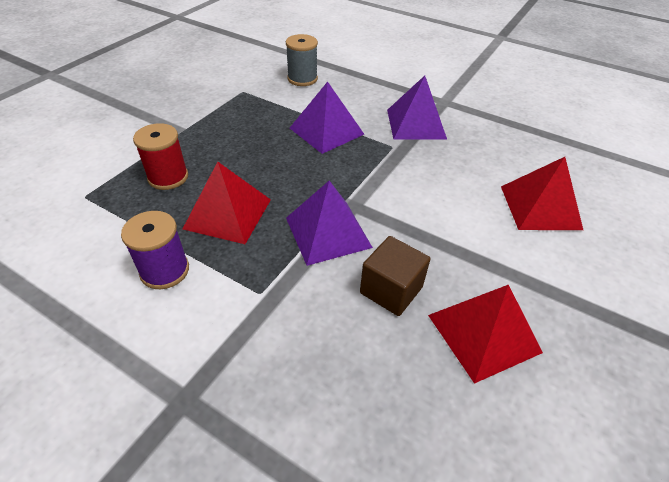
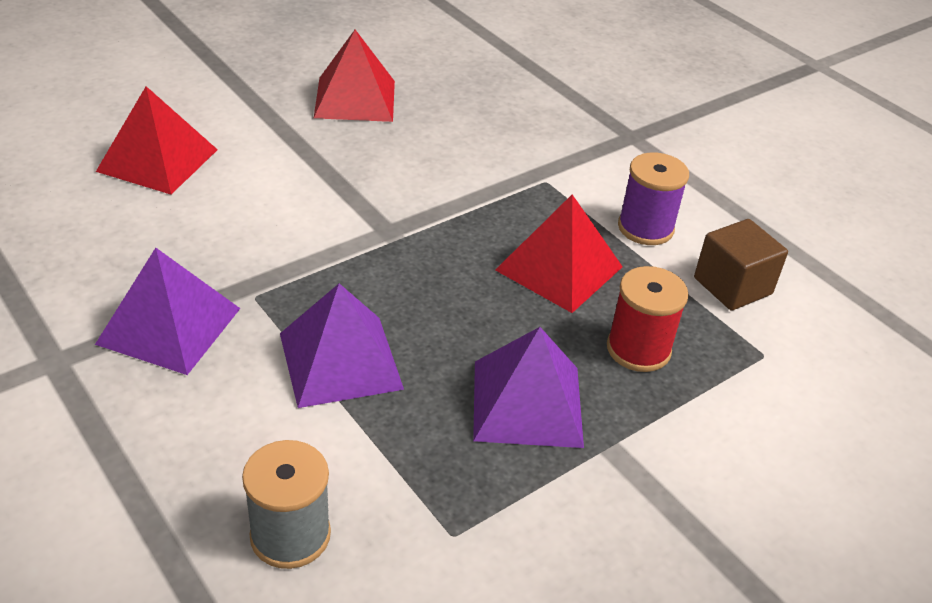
camera: 160 degrees left, 5 degrees down
purple pyramid [286,180,373,266] -> purple pyramid moved to [473,327,584,448]
brown cube [360,236,430,316] -> brown cube moved to [694,219,788,311]

